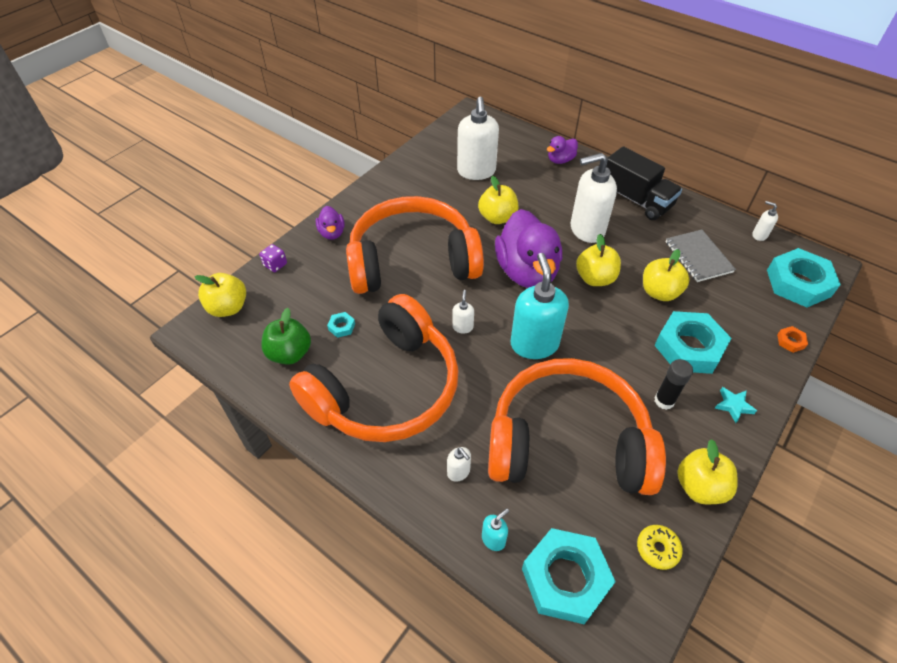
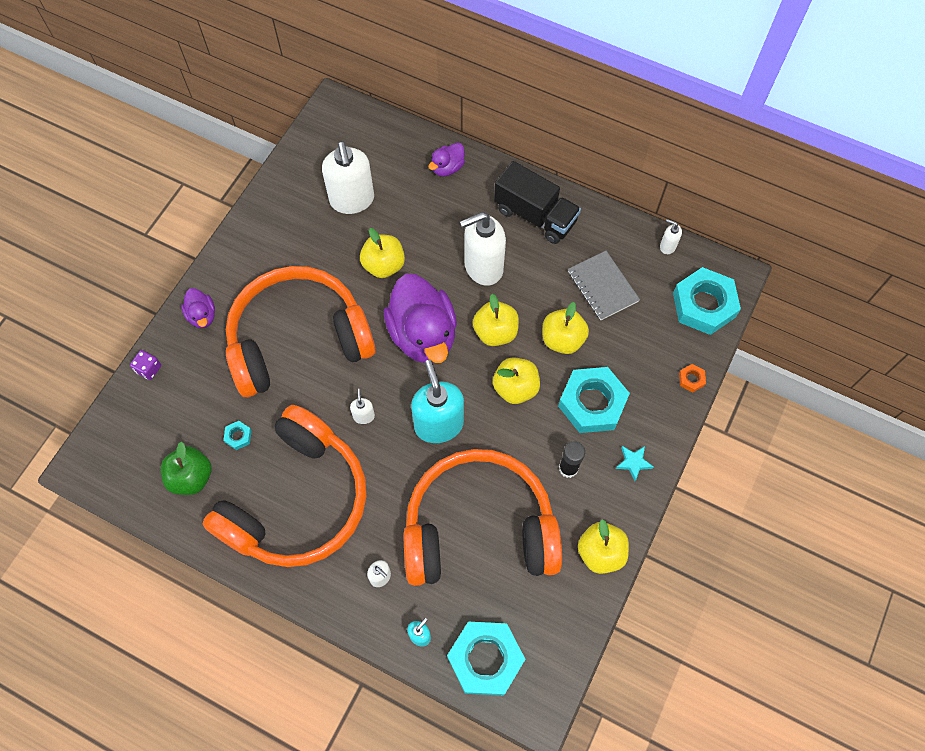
camera: 10 degrees left, 15 degrees up
yellow apple [194,273,246,317] -> yellow apple moved to [493,358,540,404]
yellow donut [637,525,683,570] -> none

